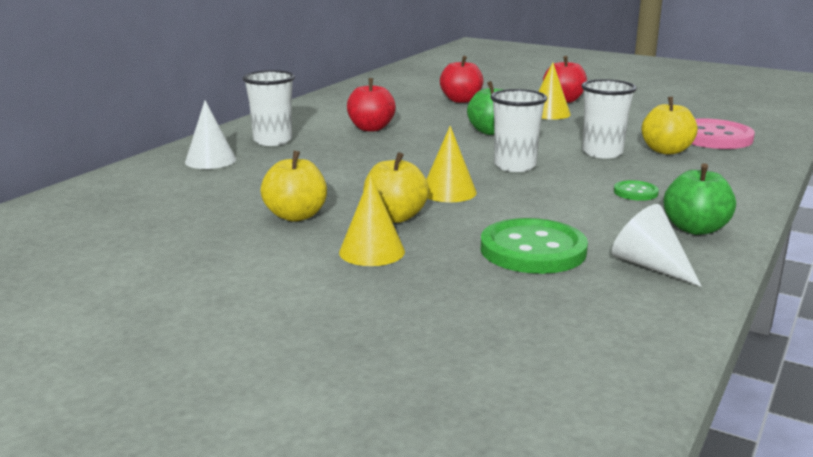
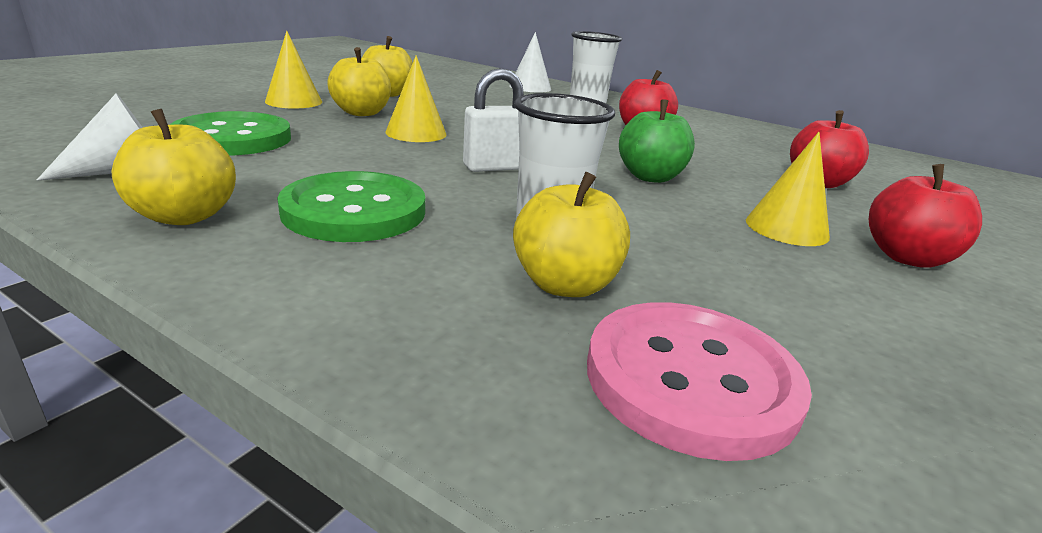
camera: 90 degrees right, 5 degrees up
white cup [490,89,547,172] -> white padlock [463,68,524,172]
green button [614,180,659,201] -> green button [277,171,425,242], size x2.07
green apple [663,163,736,235] -> yellow apple [112,109,236,225]

